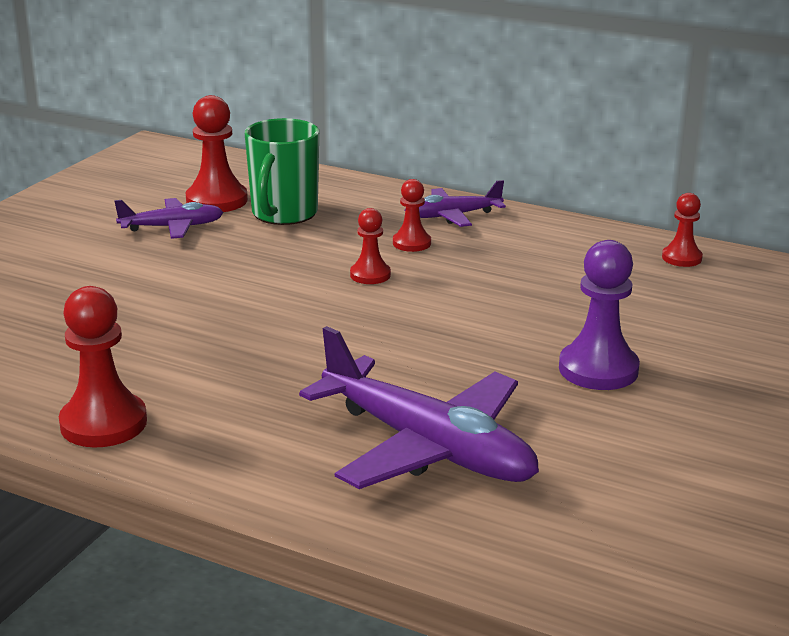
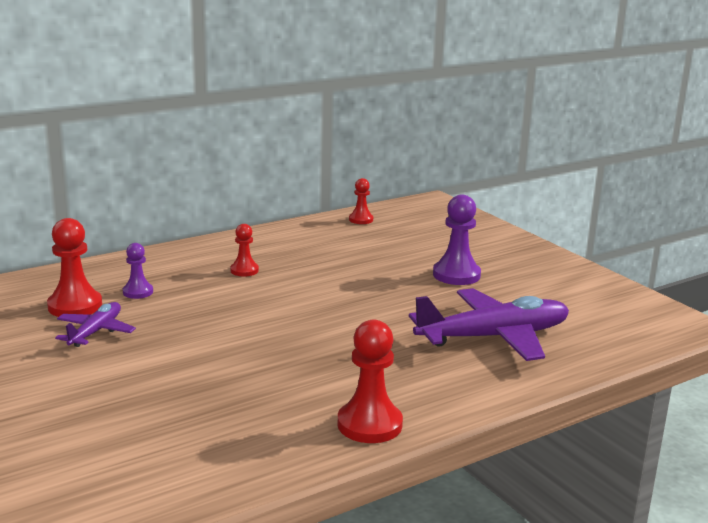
camera: 60 degrees left, 5 degrees down
green mug [245,118,319,225] -> purple pawn [123,243,153,299]
red pawn [350,208,391,284] -> none
purple plane [404,180,506,227] -> none

